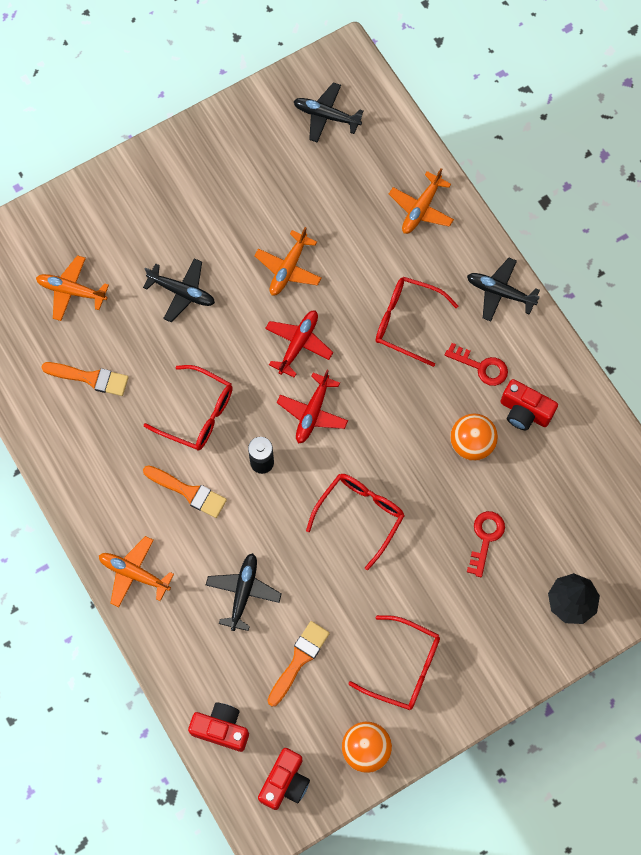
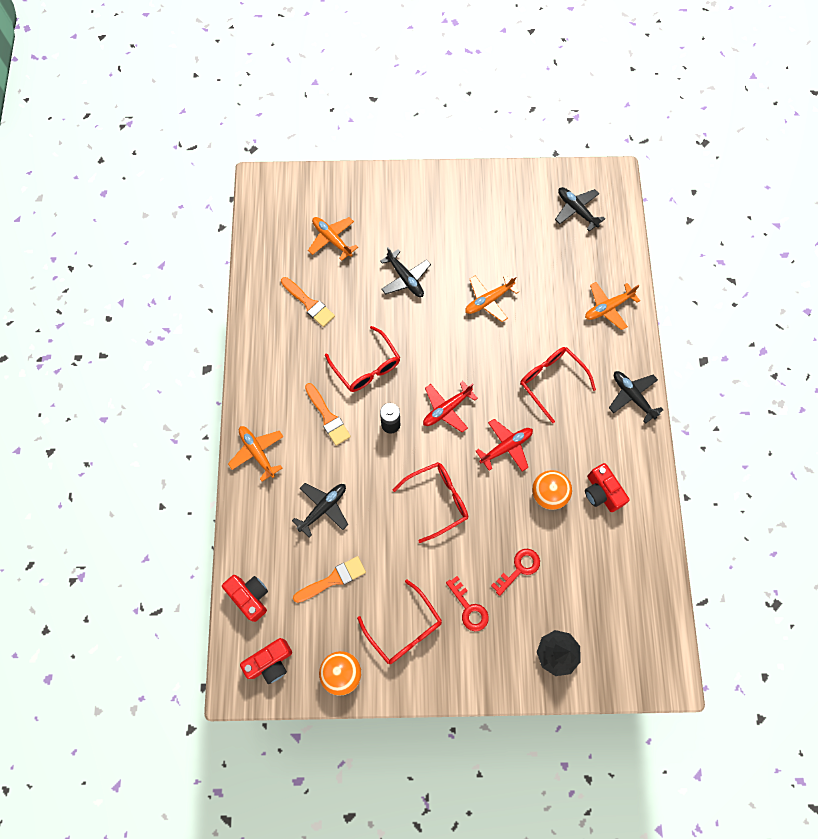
camera: 30 degrees right, 0 degrees up
red plane [265,310,333,378] -> red plane moved to [476,419,533,472]
red key [445,343,508,386] -> red key moved to [446,576,489,631]

